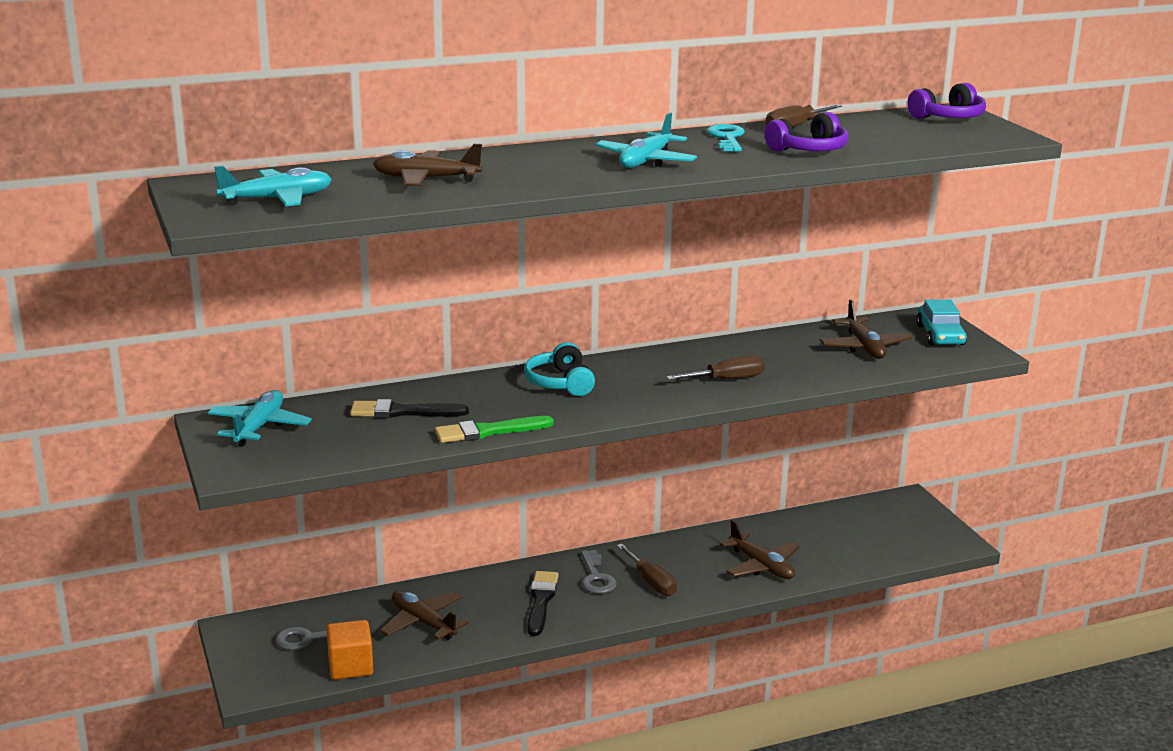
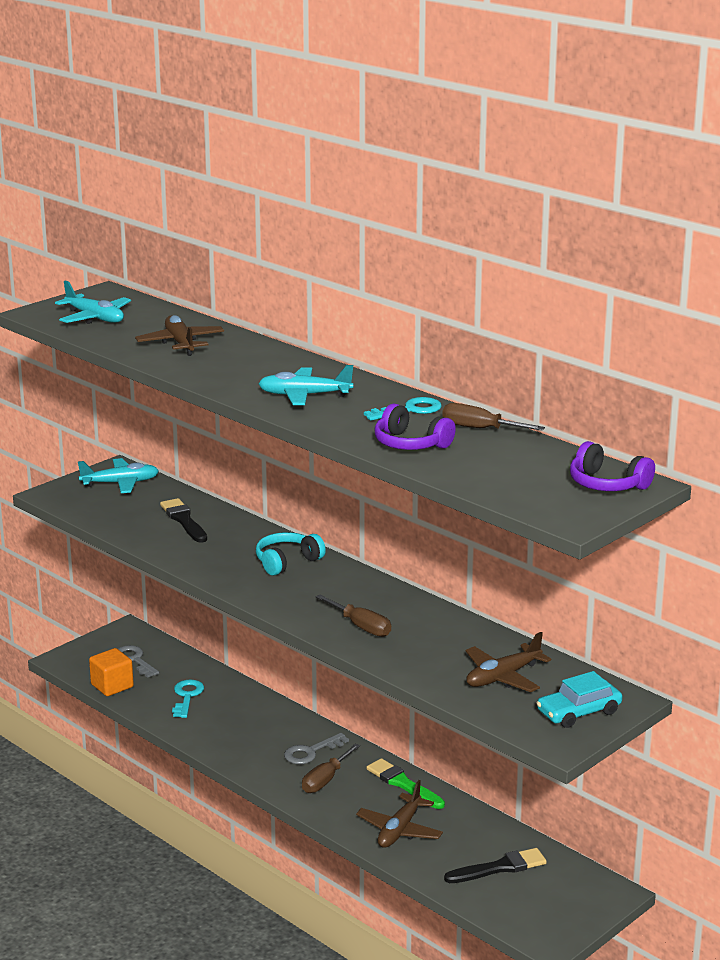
camera: 65 degrees right, 0 degrees up
brown plane [380,590,468,640] -> turquoise key [172,679,204,718]
green brush [435,416,554,443] -> green brush moved to [367,758,445,809]
black brush [527,571,559,636] -> black brush moved to [444,848,547,883]

